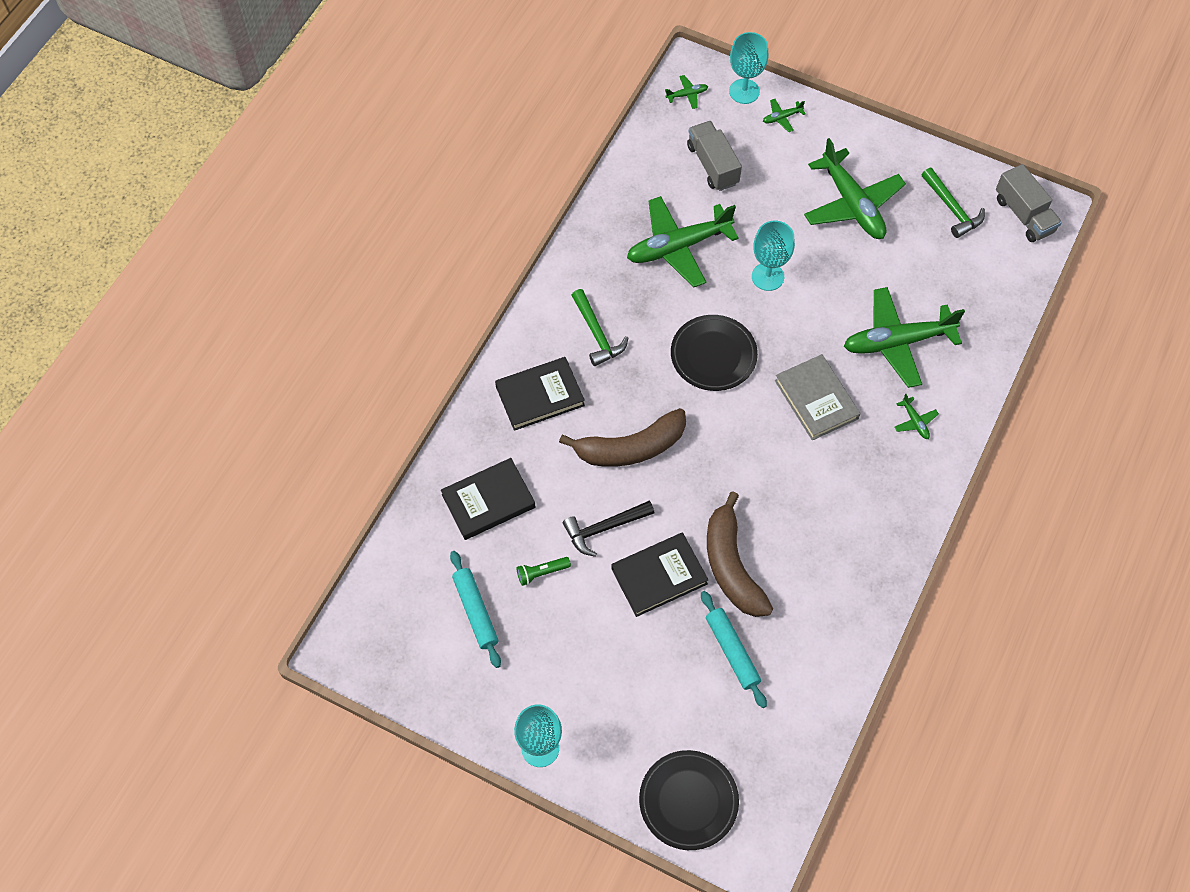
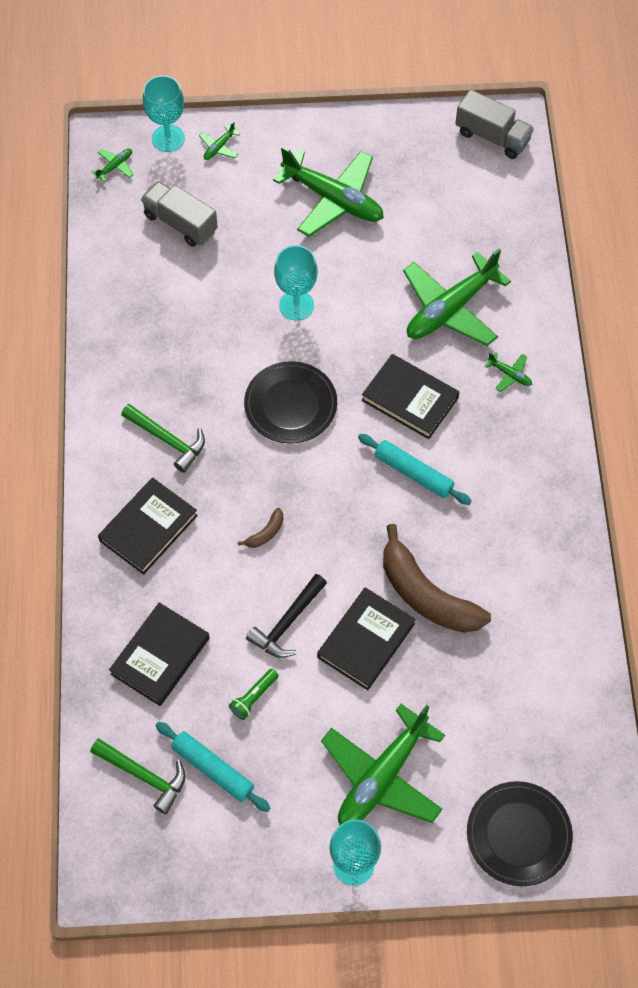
camera: 30 degrees left, 0 degrees up
brown banana [559,408,686,467] -> brown banana [238,508,284,548], size x0.41
green plane [627,196,739,288] -> green plane moved to [321,704,445,825]
turquoise rolling pin [701,591,767,708] -> turquoise rolling pin moved to [358,434,472,505]
grey book [775,354,860,440] -> black book [362,354,459,439]
green hammer [922,168,985,238] -> green hammer moved to [90,739,186,814]

